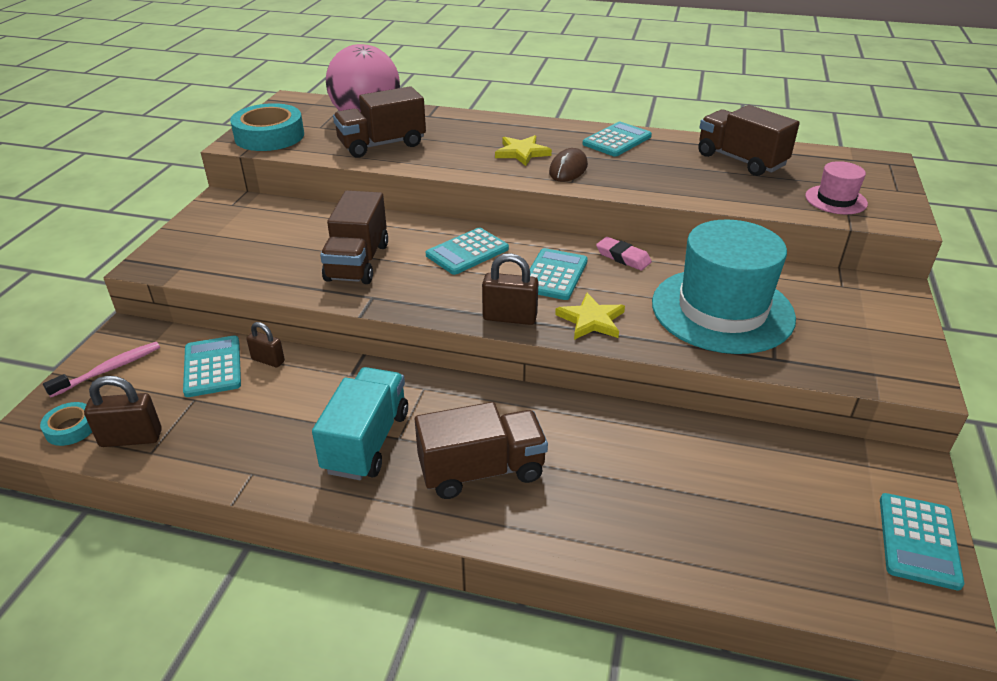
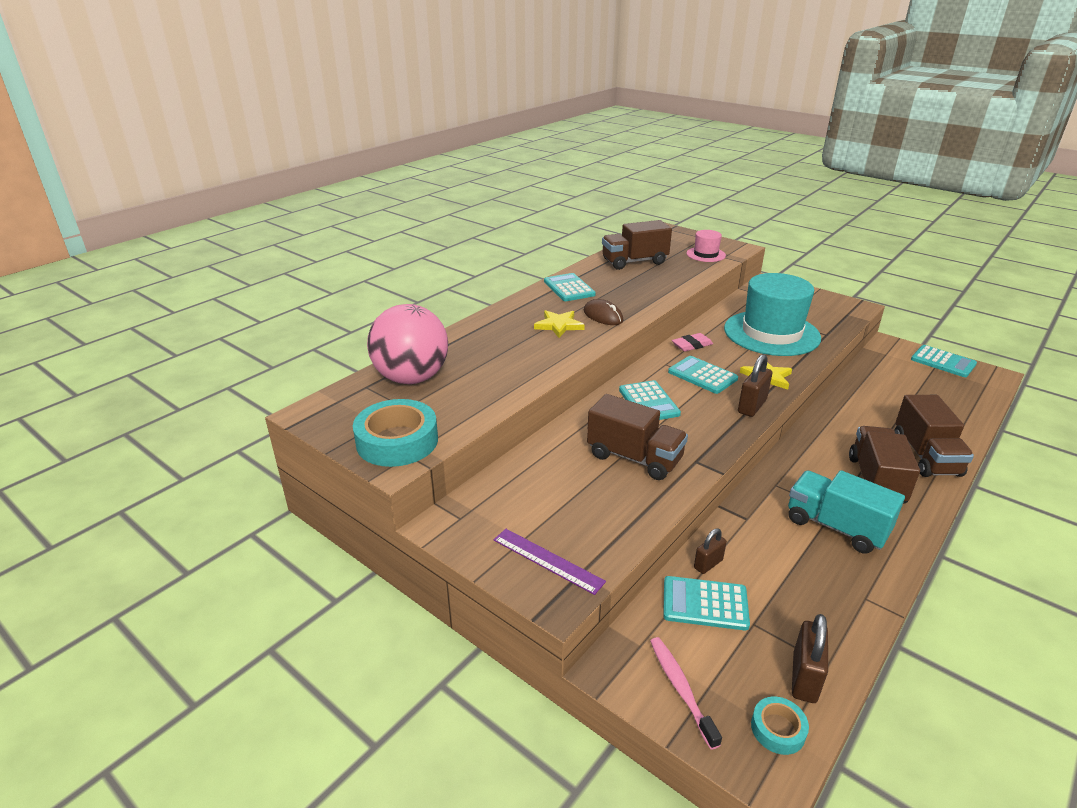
camera: 65 degrees left, 5 degrees down
brown truck [333,86,426,158] -> brown truck moved to [894,395,974,477]
none -> purple ruler [494,529,606,595]

